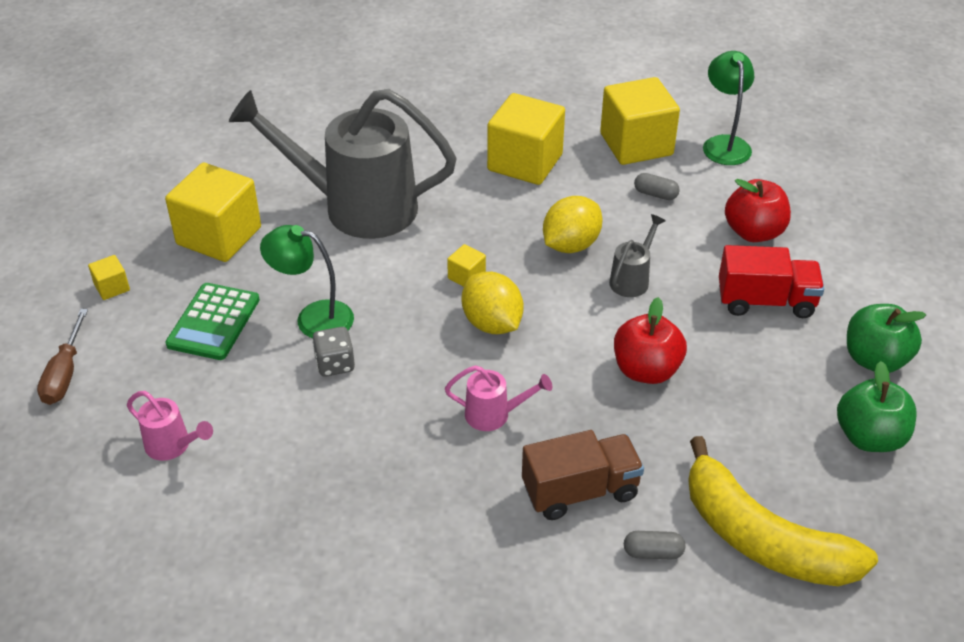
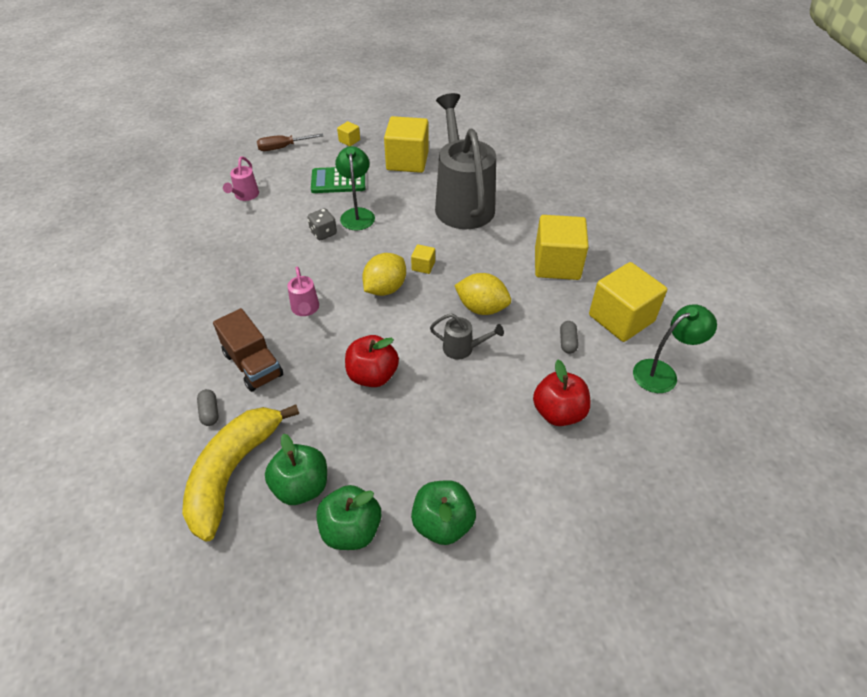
camera: 70 degrees right, 5 degrees up
red truck [719,245,824,318] -> none
none -> green apple [265,433,327,505]

